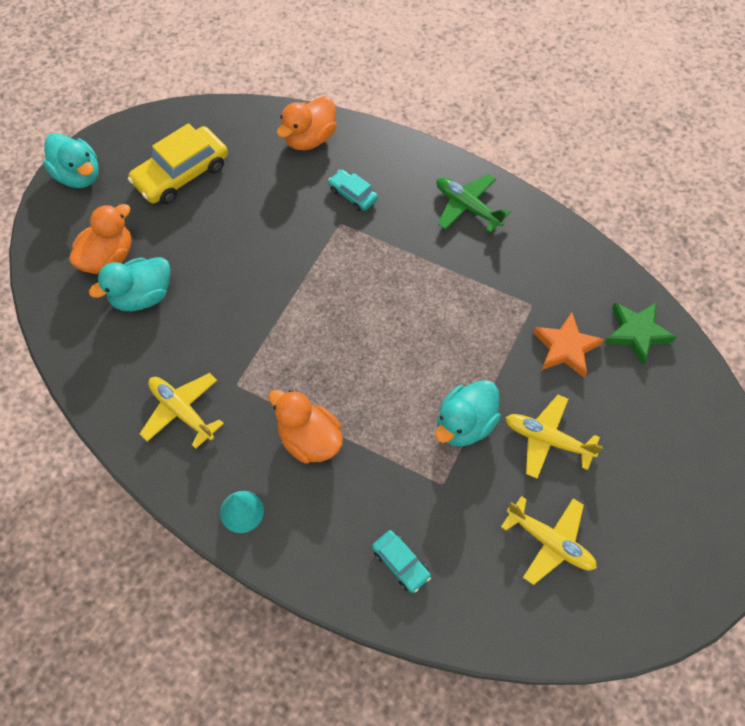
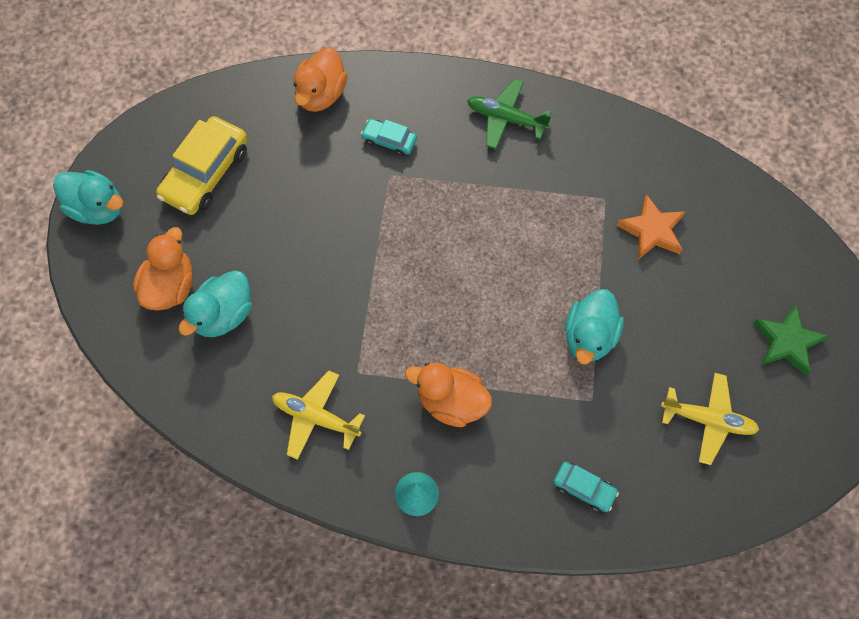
camera: 20 degrees left, 5 degrees up
yellow plane [505,395,603,479] -> none
green star [605,302,676,365] -> green star moved to [753,305,829,376]

